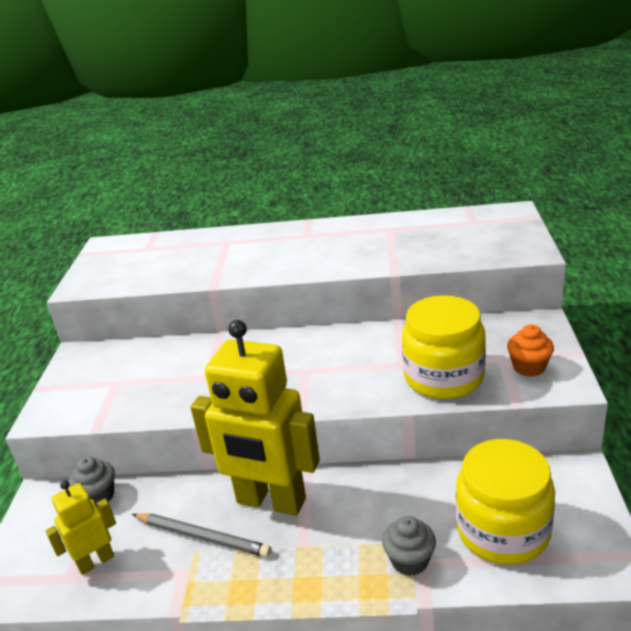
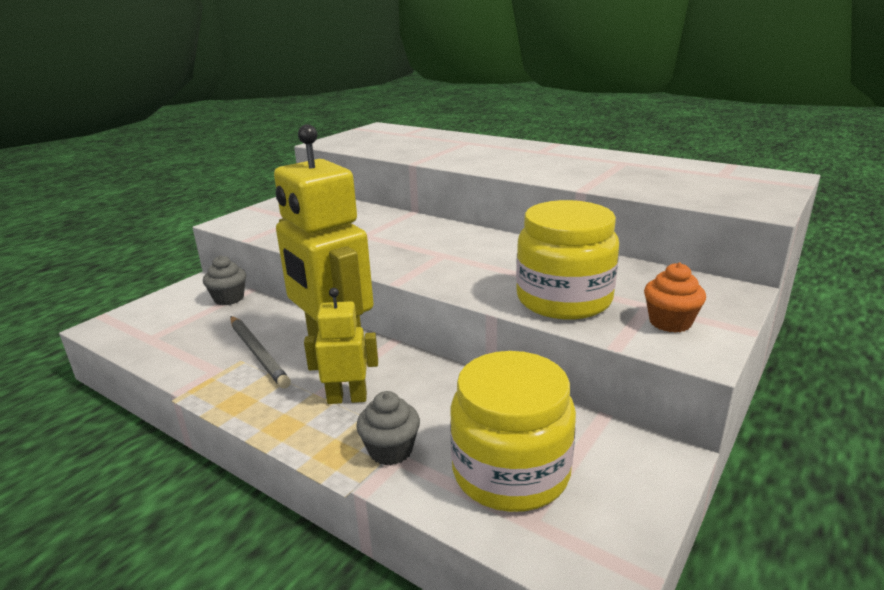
camera: 30 degrees right, 5 degrees down
yellow robot [46,480,116,575] -> yellow robot moved to [304,288,378,404]

